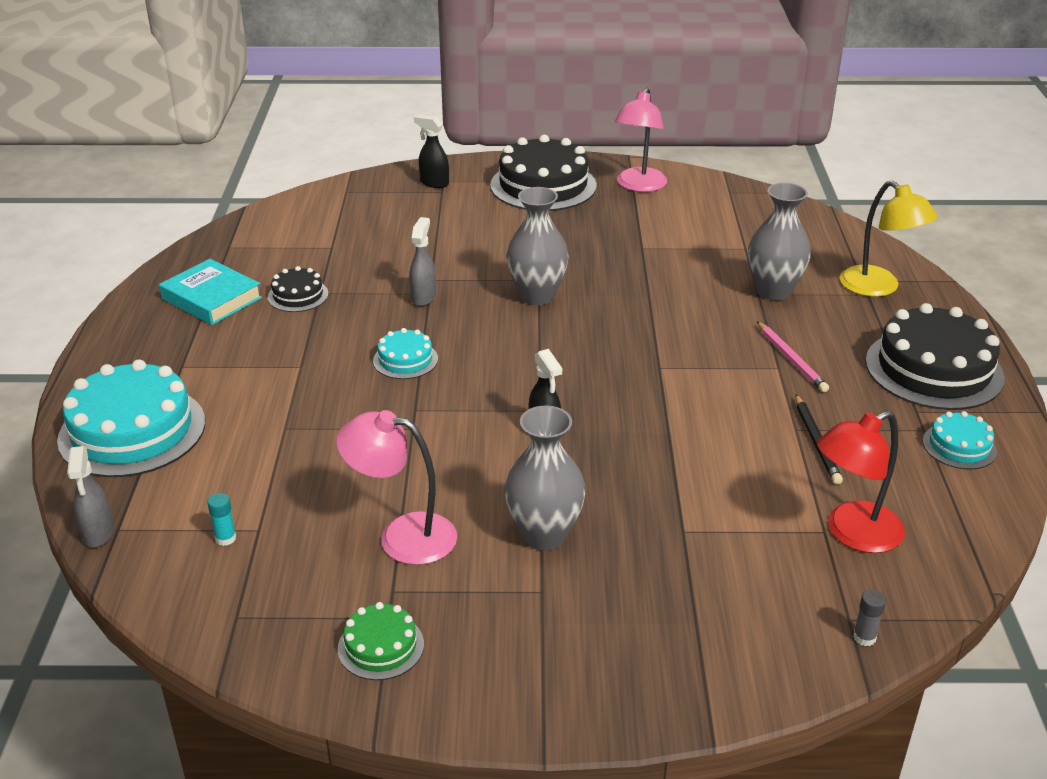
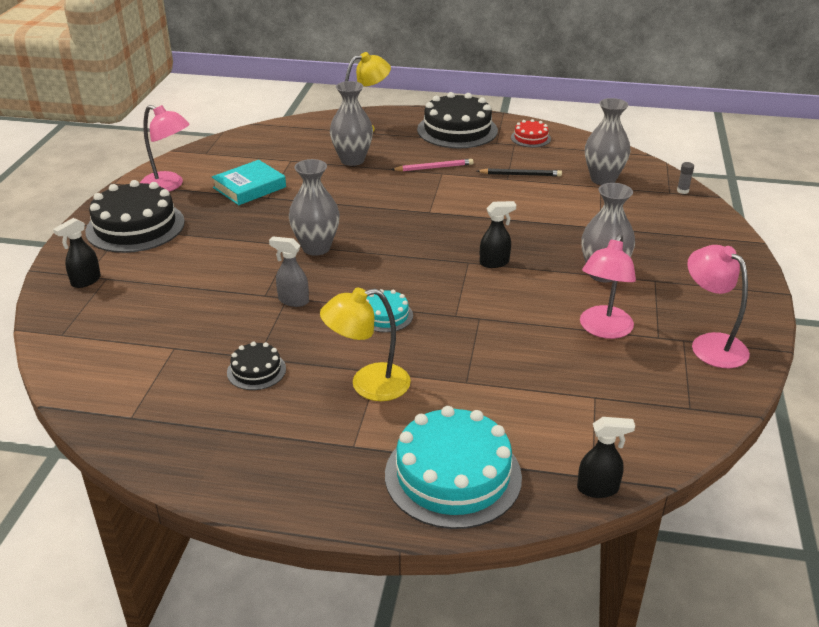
camera: 80 degrees left, 0 degrees up
grey spray bottle [67,446,114,547] -> black spray bottle [577,417,635,498]
turquoise book [159,259,262,325] -> turquoise book moved to [212,160,286,205]
turquoise glue stick [207,493,236,546] -> none
green cake [338,602,424,680] -> pink lamp [687,245,750,368]
red lamp [817,411,905,553] -> grey vase [585,98,630,185]
turquoise cake [923,411,997,469] -> red cake [511,119,551,147]
none -> yellow lamp [320,287,411,401]

